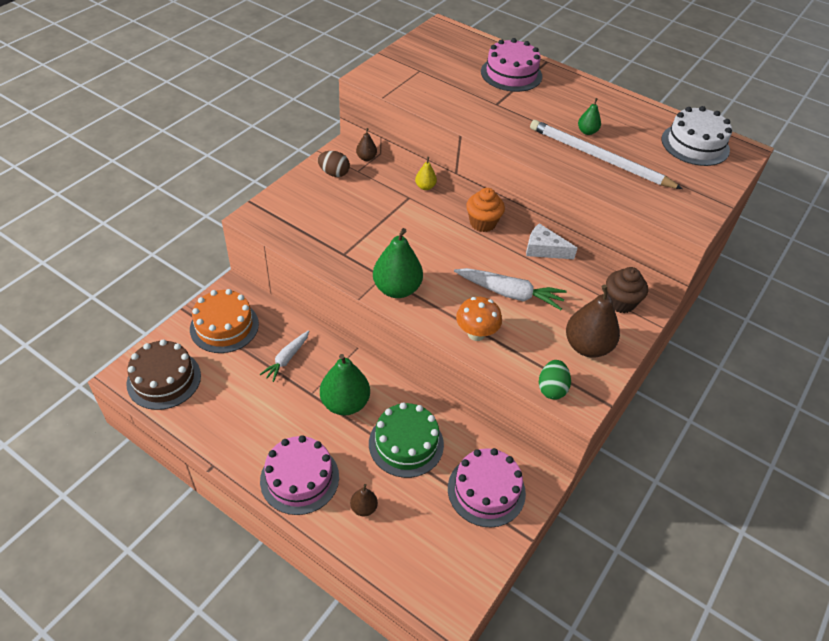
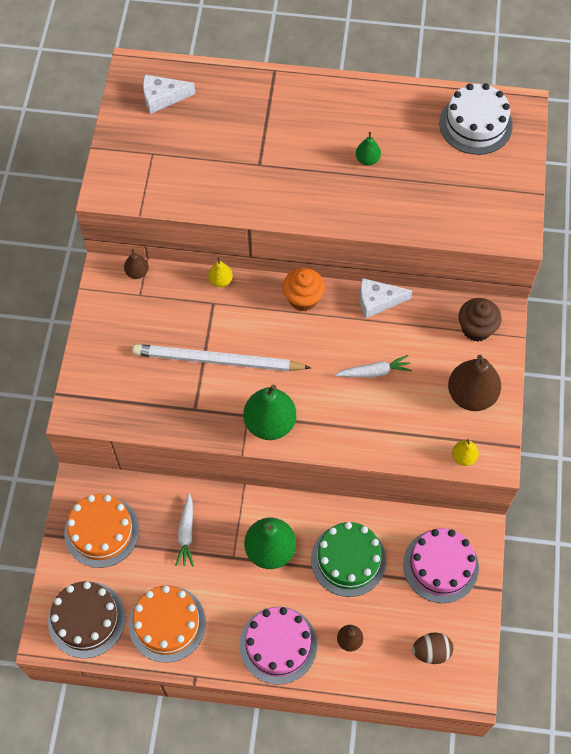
camera: 25 degrees left, 15 degrees up
brown egg [318,151,350,177] -> brown egg moved to [412,632,453,664]
white carrot [454,268,567,310] -> white carrot [335,355,412,377], size x0.65
orange mushroom [456,297,502,341] -> none
pink cake [481,38,542,92] -> none
white pencil [530,120,683,189] -> white pencil moved to [132,344,311,371]
green egg [539,360,571,400] -> yellow pear [452,439,479,466]
none -> orange cake [129,585,206,663]
none -> white cheese [143,74,195,114]

